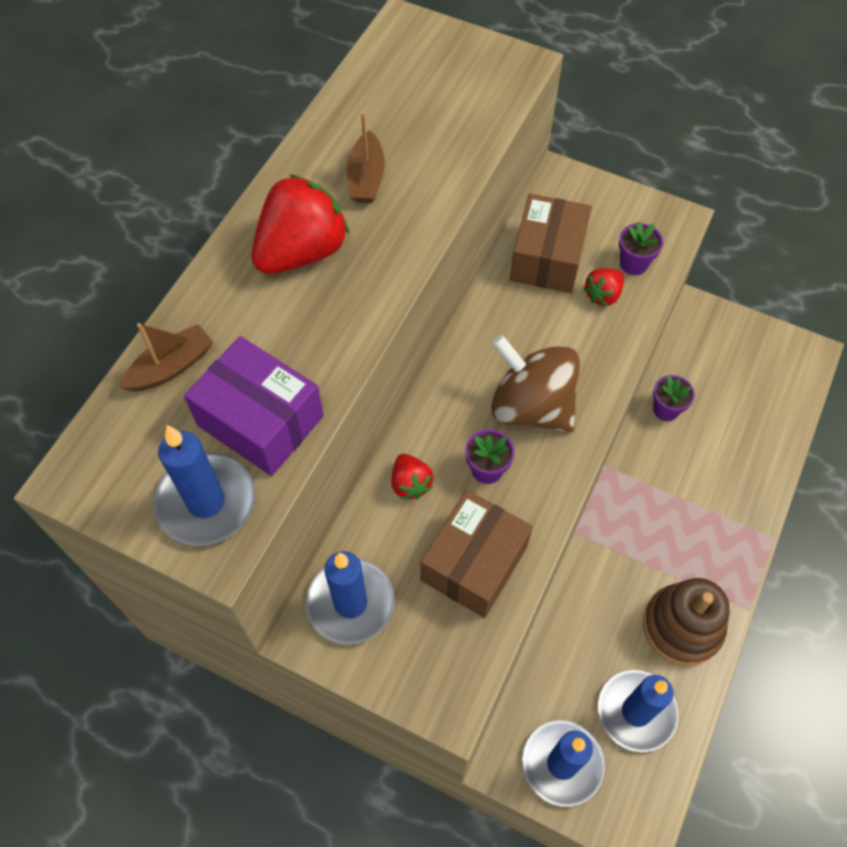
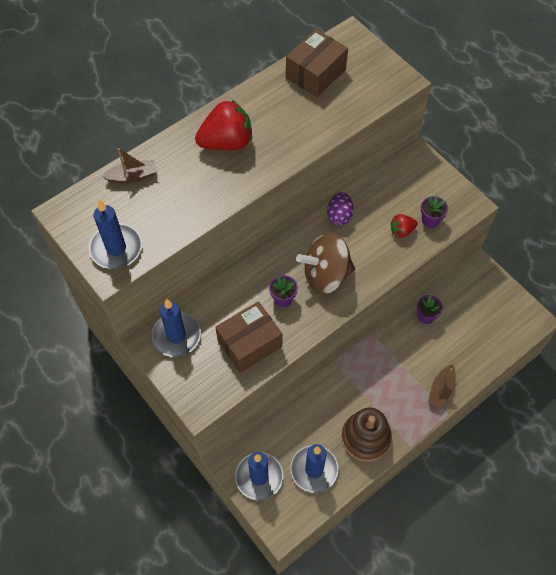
camera: 25 degrees right, 0 degrees up
purple box [184,336,324,476] -> none
brown boat [347,112,385,203] -> brown boat moved to [428,364,455,408]
red strawberry [391,454,433,499] -> none
brown spinning top [491,335,580,432] -> brown spinning top turned 75 degrees counterclockwise [296,233,355,294]
brown box [510,194,592,293] -> brown box moved to [286,29,348,97]
none -> purple egg [327,192,354,226]

